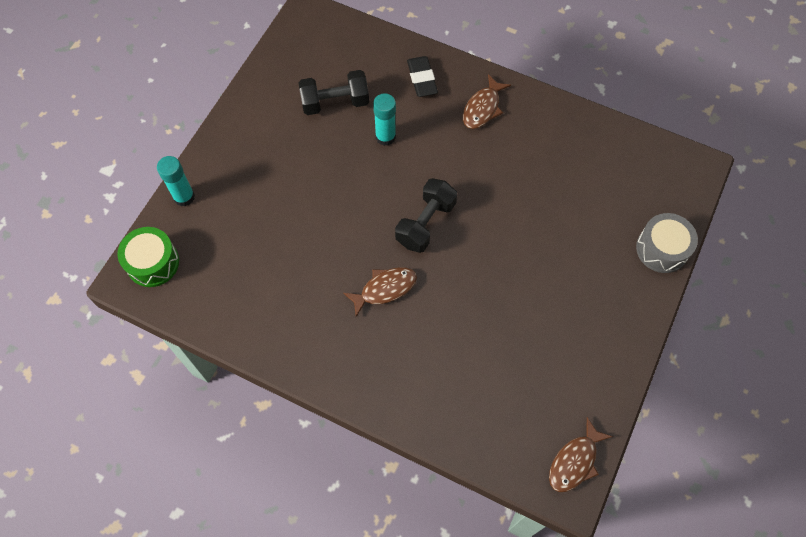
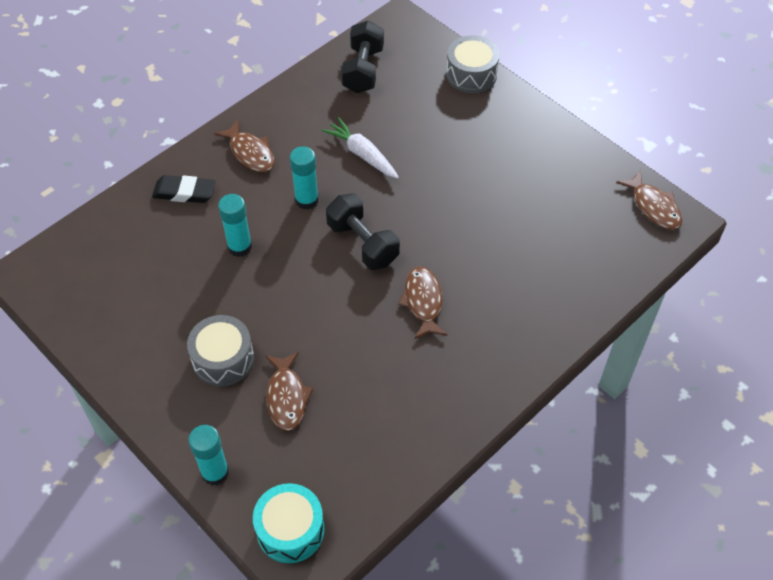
camera: 70 degrees left, 10 degrees down
green drum [117,227,179,287] -> turquoise drum [253,483,325,563]
black dumbbell [298,70,369,115] -> black dumbbell moved to [341,20,384,93]
none -> grey drum [187,315,254,387]
none -> brown fish [265,352,314,431]
none -> turquoise glue stick [290,146,319,210]
none -> white carrot [322,117,399,179]

